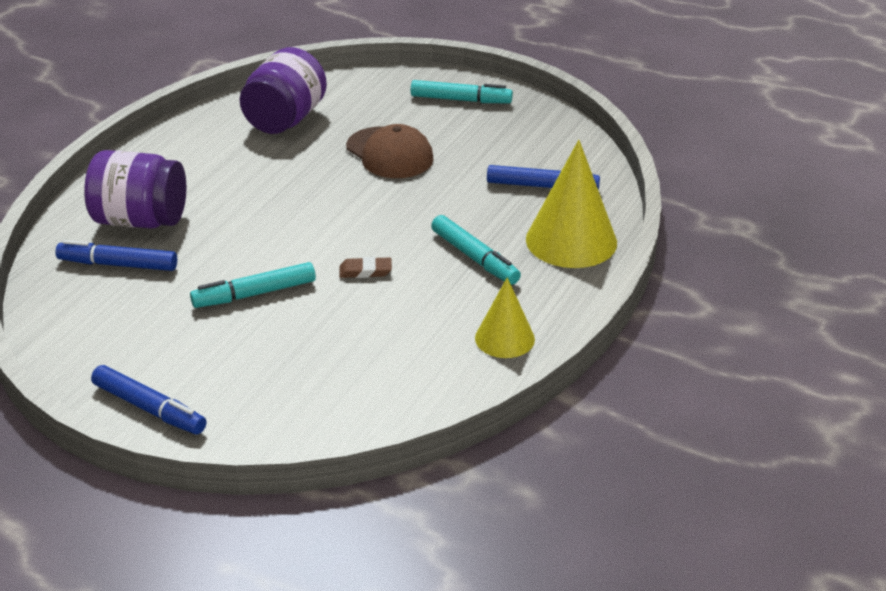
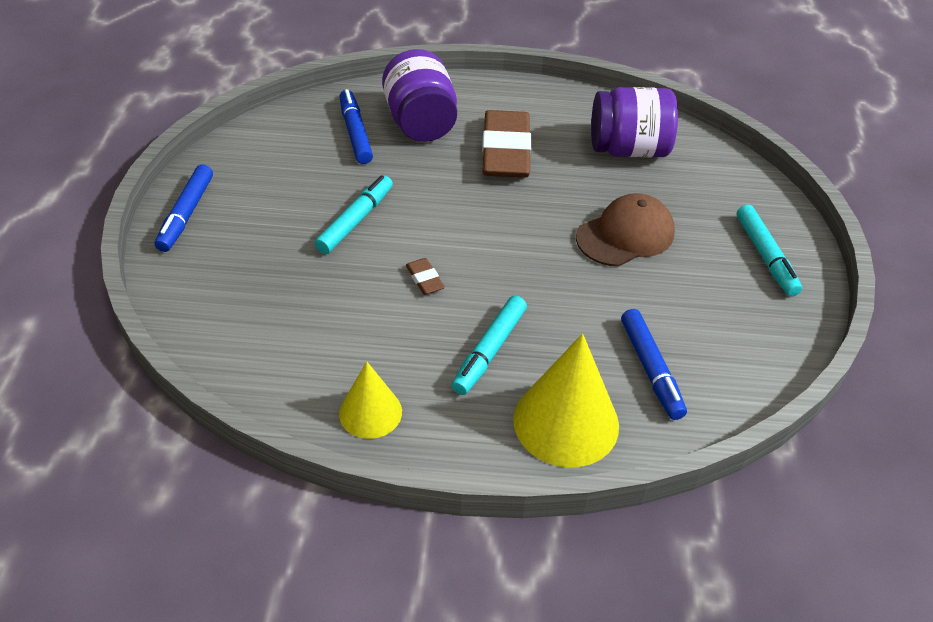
camera: 65 degrees right, 10 degrees up
turquoise marker [190,262,316,308] -> turquoise marker turned 75 degrees clockwise [315,175,393,254]
brown cap [346,124,433,178] -> brown cap turned 150 degrees counterclockwise [576,193,675,266]
none -> brown eraser [482,110,531,178]

